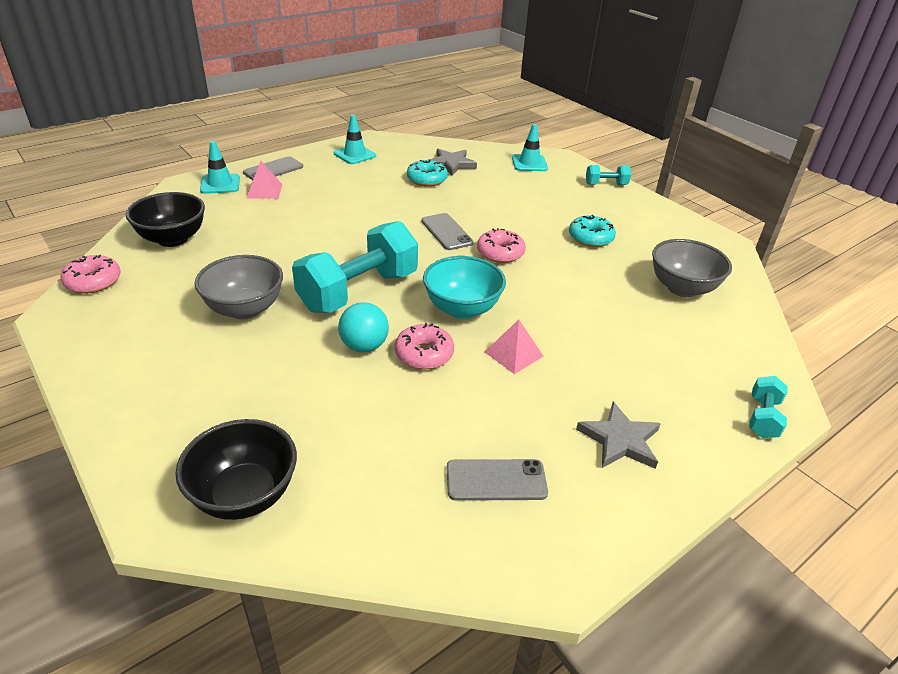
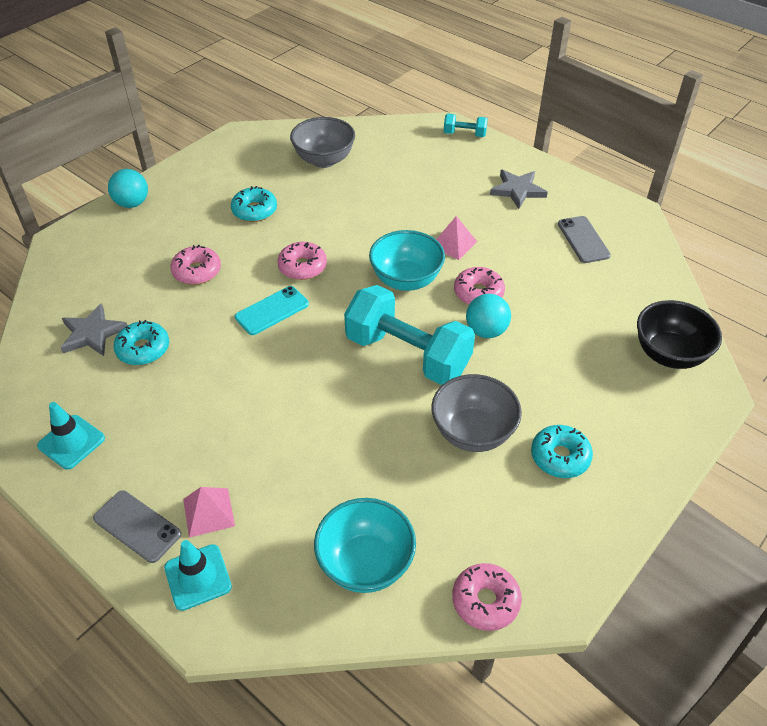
camera: 100 degrees left, 10 degrees up
black bowl [126,192,205,247] -> turquoise bowl [314,498,416,593]
grey phone [421,213,474,250] -> turquoise phone [235,286,309,335]
turquoise traffic cone [512,124,548,171] -> none
turquoise dumbbell [586,165,631,185] -> turquoise ball [108,169,148,208]
none -> pink donut [170,245,221,285]
none -> turquoise donut [531,425,593,478]

